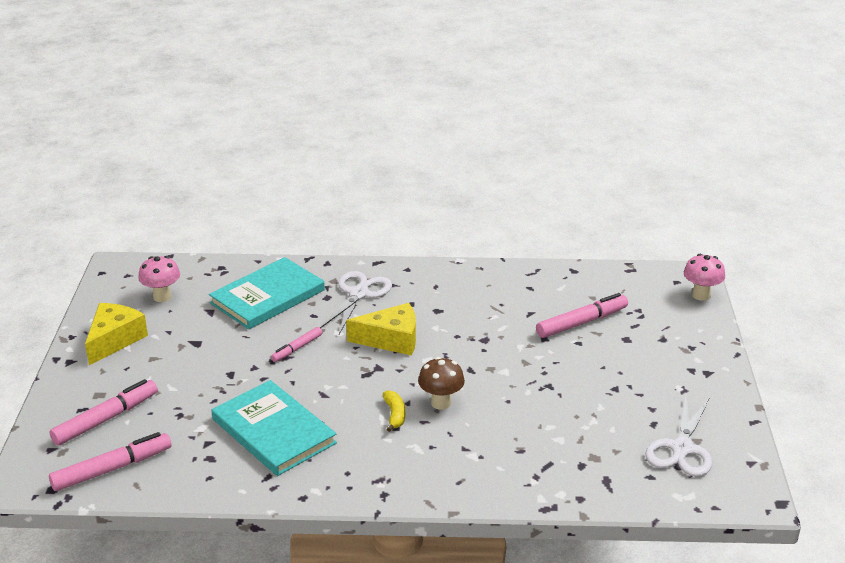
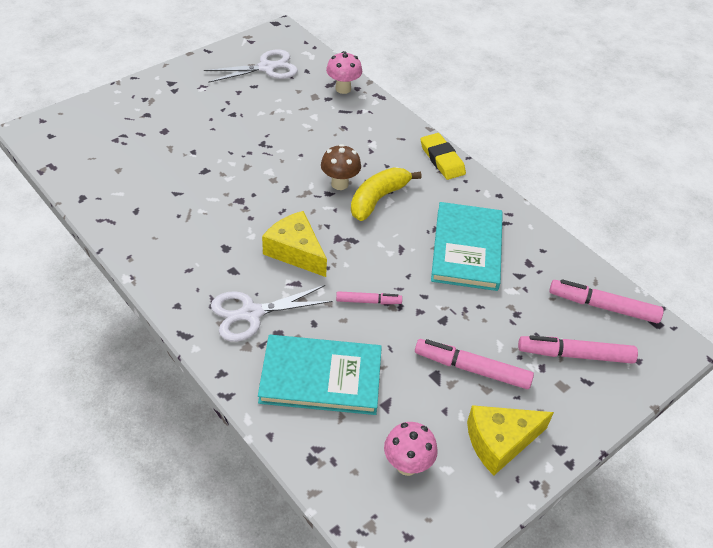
camera: 135 degrees left, 15 degrees up
yellow banana [383,390,405,432] -> yellow banana [351,167,422,221], size x1.81
pink marker [536,293,628,338] -> pink marker moved to [415,339,534,389]
pink mushroom [684,254,725,301] -> pink mushroom moved to [326,51,362,94]
none -> yellow eraser [421,133,466,180]

